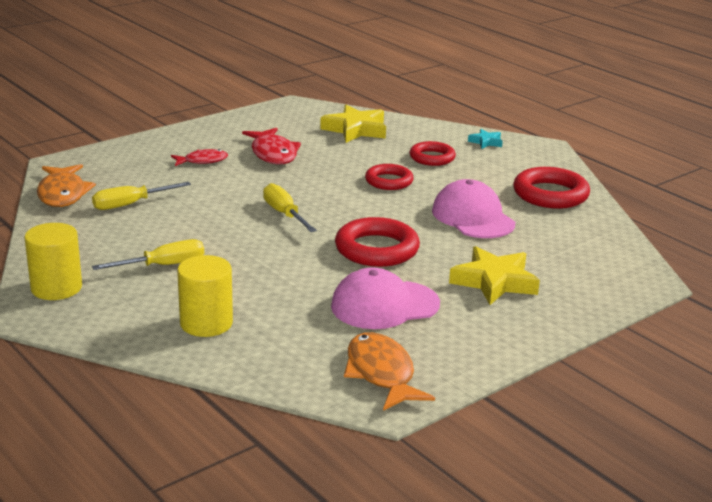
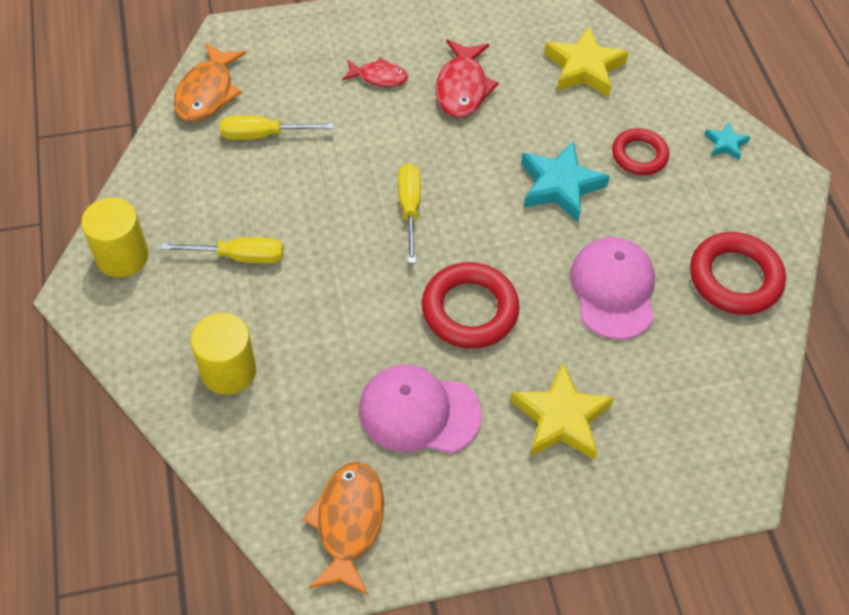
camera: 25 degrees right, 30 degrees up
red ring [365,164,414,190] -> turquoise star [521,141,610,222]

